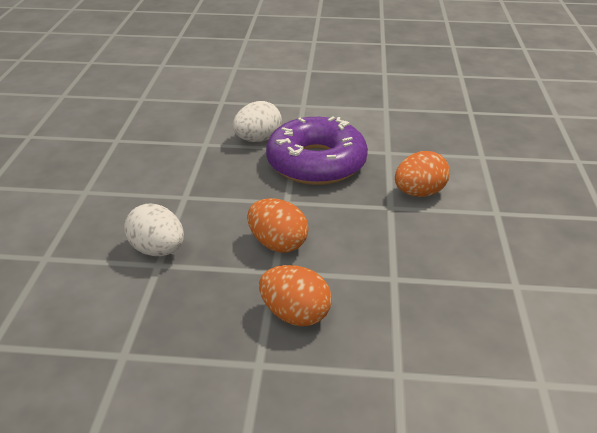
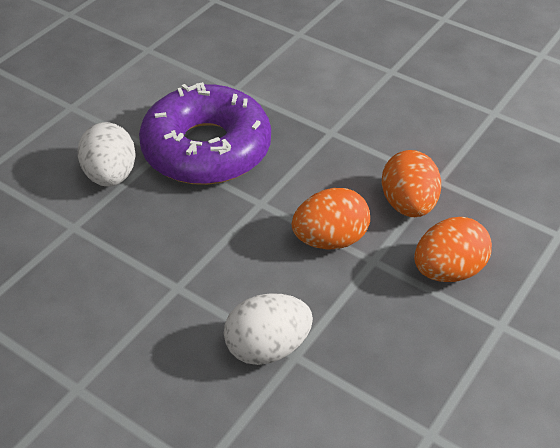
camera: 60 degrees left, 10 degrees up
orange egg [395,151,450,197] -> orange egg moved to [381,150,441,217]

